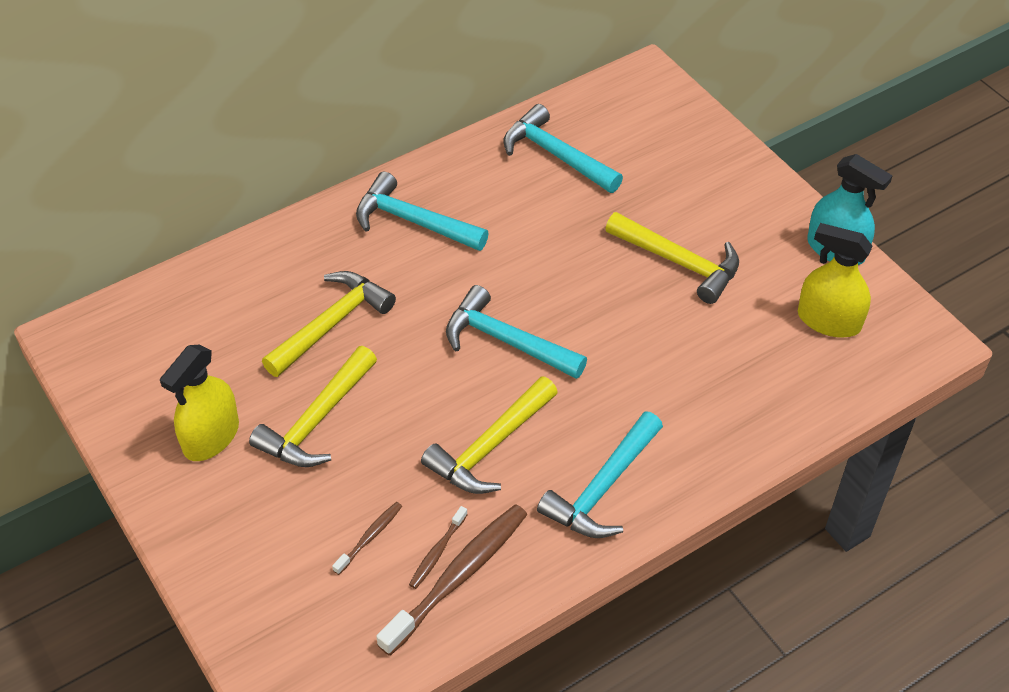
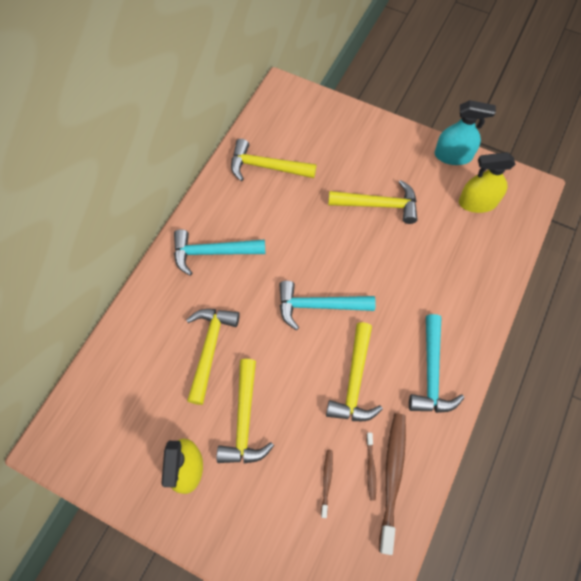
camera: 30 degrees left, 15 degrees up
turquoise hammer [503,104,623,193] -> yellow hammer [231,139,317,181]

